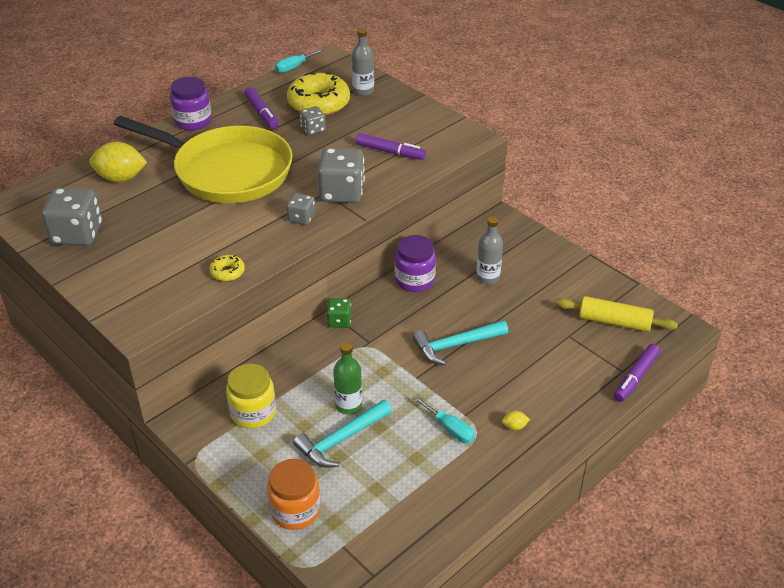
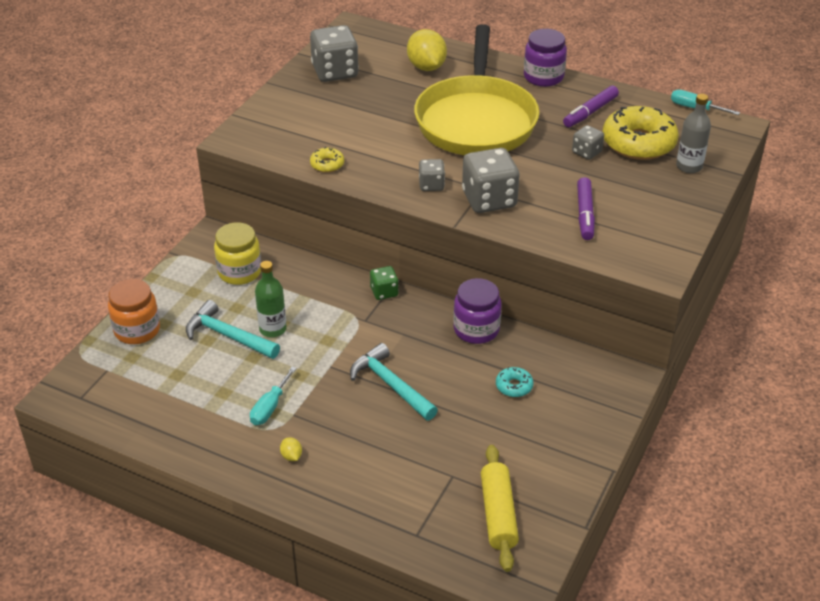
camera: 70 degrees right, 0 degrees up
grey bottle [476,217,503,285] -> turquoise donut [496,367,533,397]
purple marker [614,344,660,402] -> none

